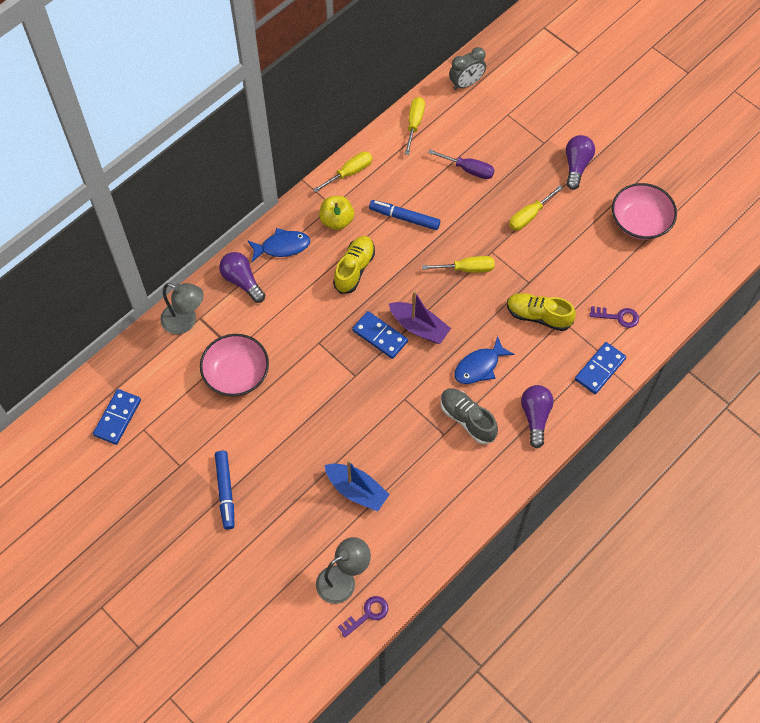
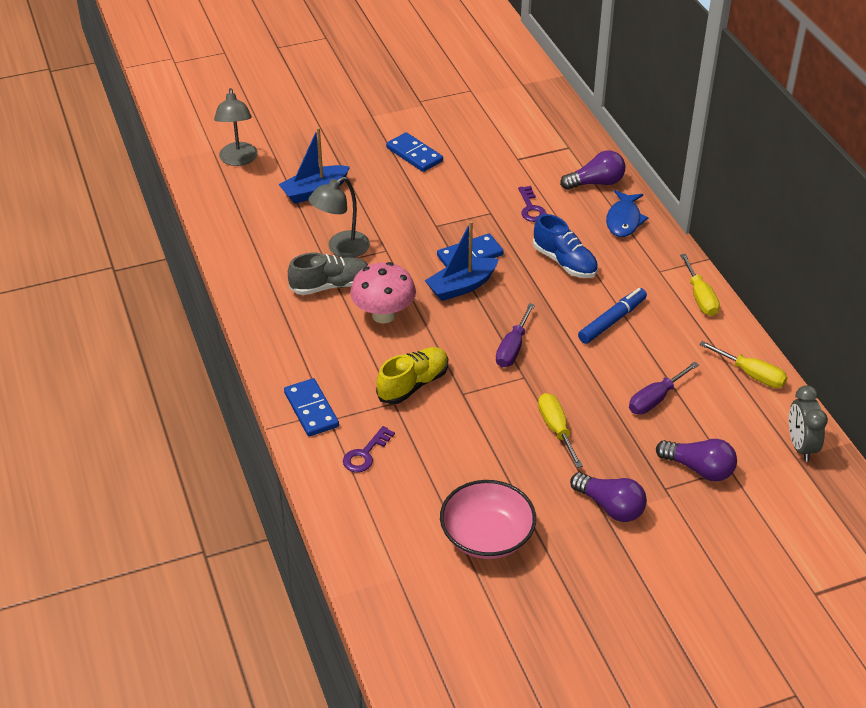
camera: 115 degrees right, 20 degrees down
blue domino [93,389,141,445] -> blue domino moved to [386,132,443,172]
grey lamp [160,283,204,334] -> grey lamp moved to [308,177,370,258]
pink bowl [200,334,269,396] -> none
blue marker [215,451,235,530] -> none
yellow apple [319,196,354,230] -> none
yellow shoe [333,236,375,294] -> blue shoe [533,214,598,278]
purple key [338,596,388,637] -> purple key moved to [518,186,546,222]
purple boat [389,291,451,344] -> blue boat [425,221,499,301]
yellow screwdriver [422,256,495,273] -> purple screwdriver [496,303,535,367]
blue fish [454,336,515,384] -> pink mushroom [350,262,416,323]
purple light bulb [521,385,554,448] -> purple light bulb moved to [656,439,737,481]

